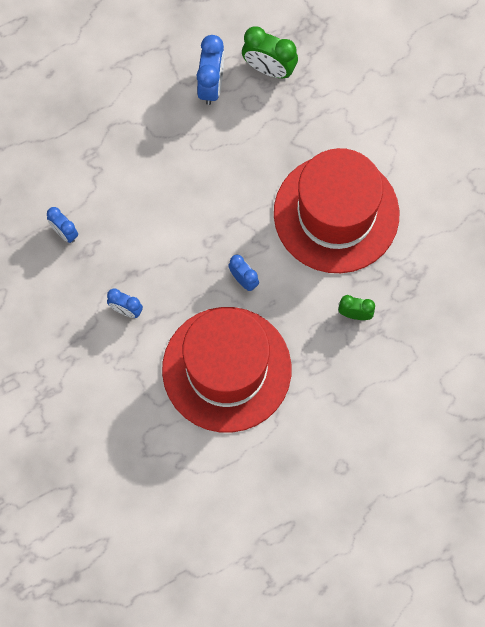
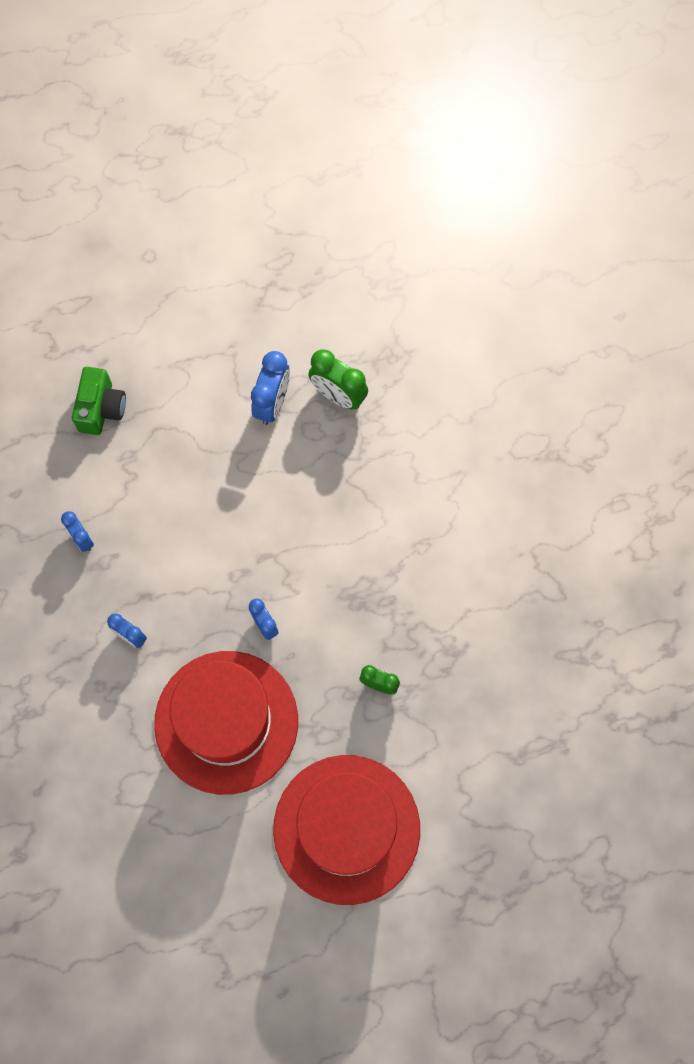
camera: 10 degrees right, 0 degrees up
red hat [274,148,399,273] -> red hat moved to [273,755,420,905]
none -> green camera [72,367,126,435]

